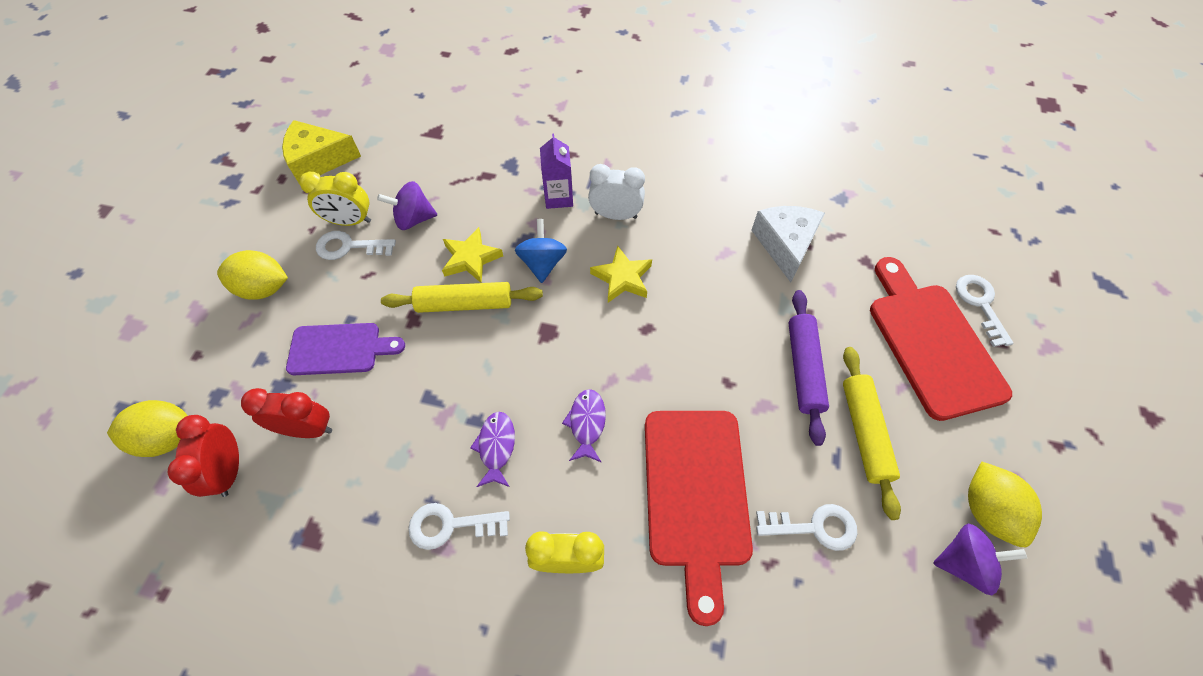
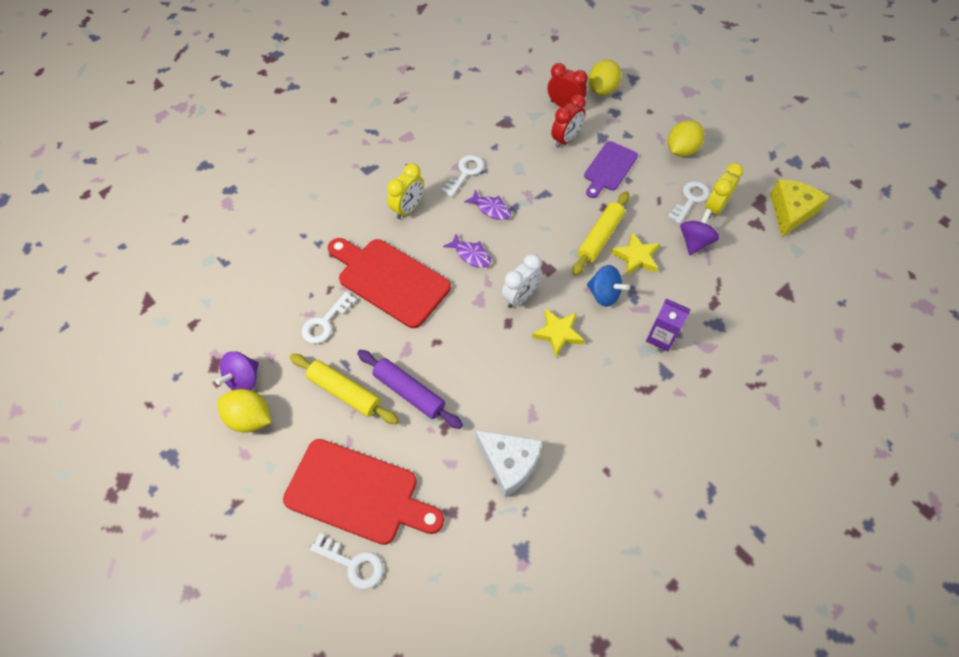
camera: 125 degrees right, 0 degrees up
white clock [588,164,645,220] -> white clock moved to [502,254,542,308]

